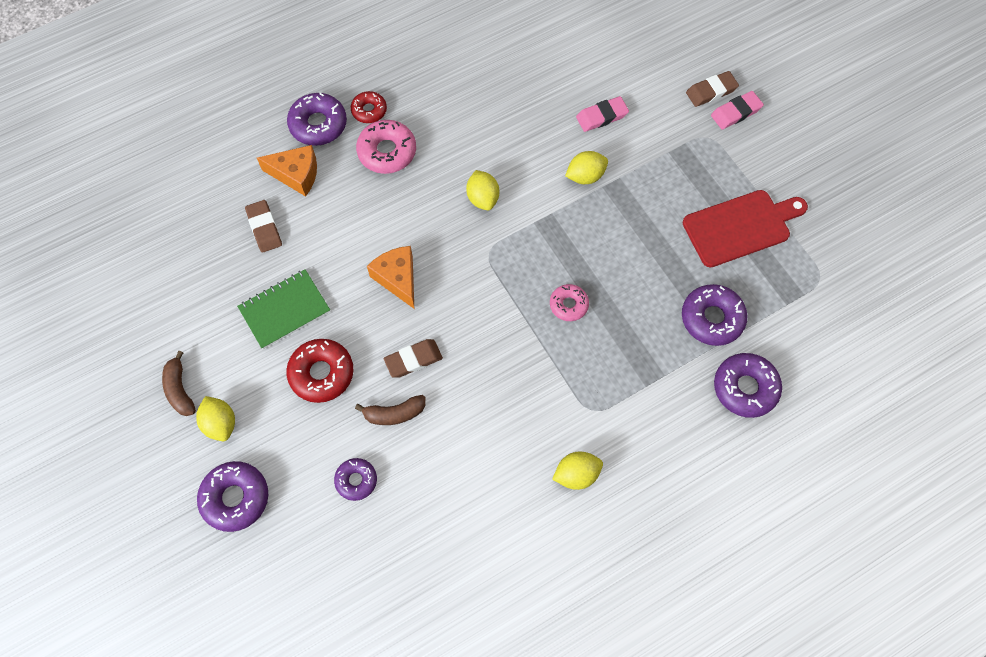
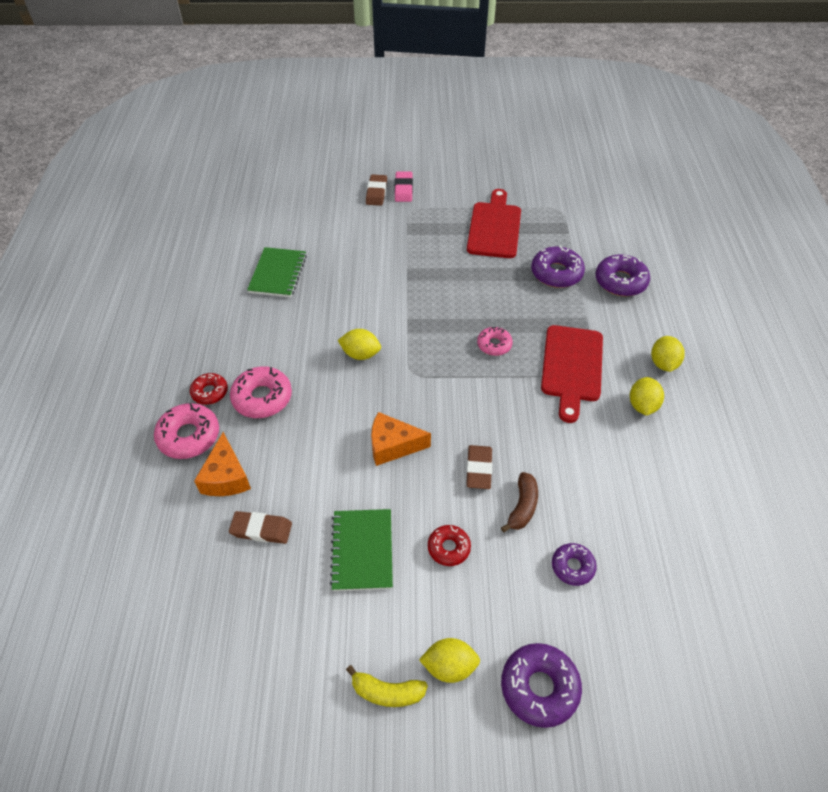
camera: 60 degrees left, 15 degrees down
brown banana [162,351,196,416] -> yellow banana [346,665,428,707]
orange cheese [257,145,317,196] -> orange cheese turned 135 degrees clockwise [194,432,251,496]
red donut [286,339,354,403] -> red donut [428,525,471,566], size x0.61
purple donut [287,93,347,146] -> pink donut [154,403,219,459]
yellow lemon [565,151,608,184] -> yellow lemon moved to [651,336,685,372]
pink eraser [576,96,629,132] -> none
none -> green notebook [247,247,307,297]
none -> red cutting board [541,325,603,423]

